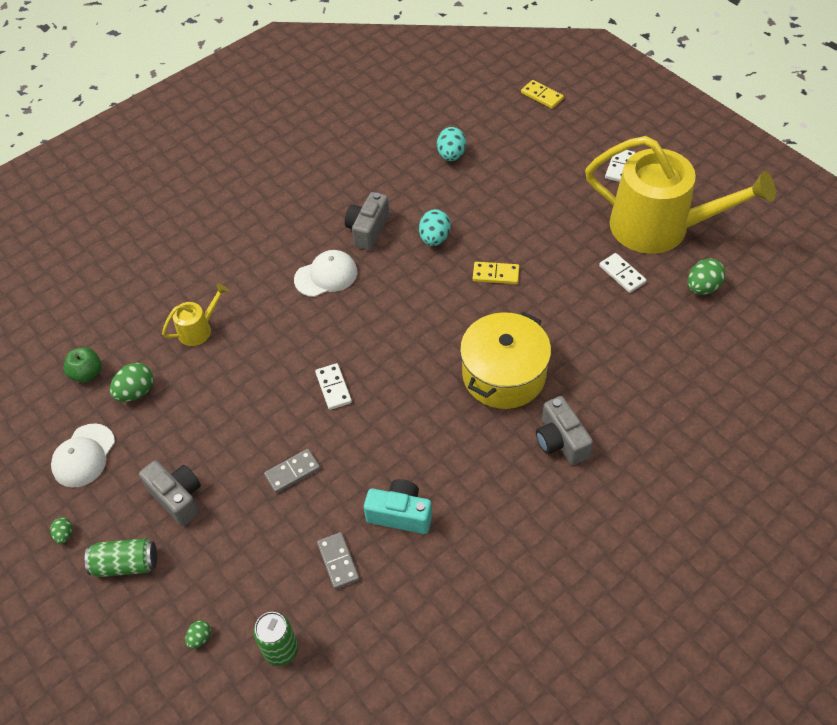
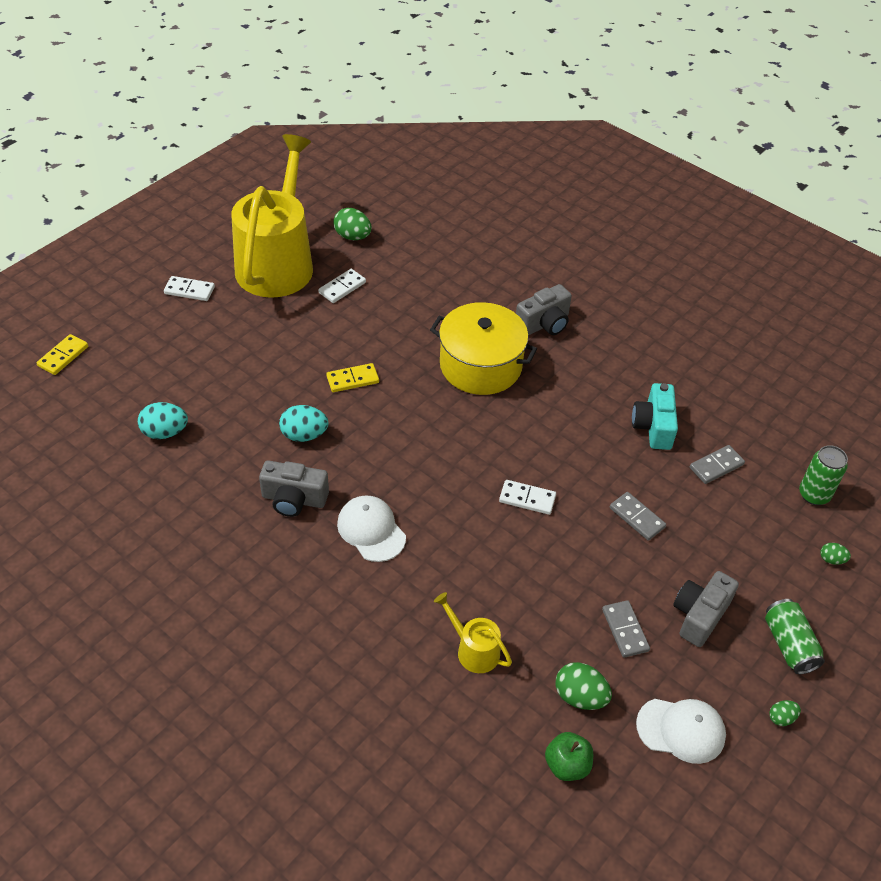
camera: 105 degrees left, 5 degrees down
white domino [315,363,352,410] -> white domino turned 45 degrees clockwise [499,480,556,515]
yellow domino [473,262,519,284] -> yellow domino turned 75 degrees clockwise [326,363,379,392]
none -> grey domino [602,600,650,658]

